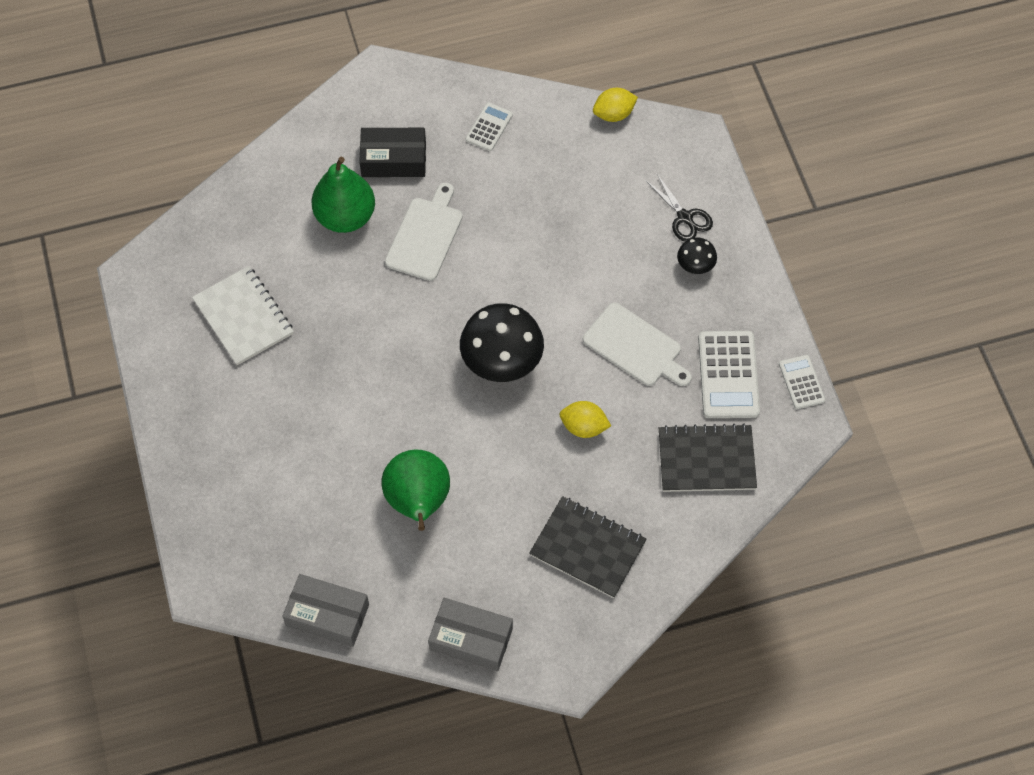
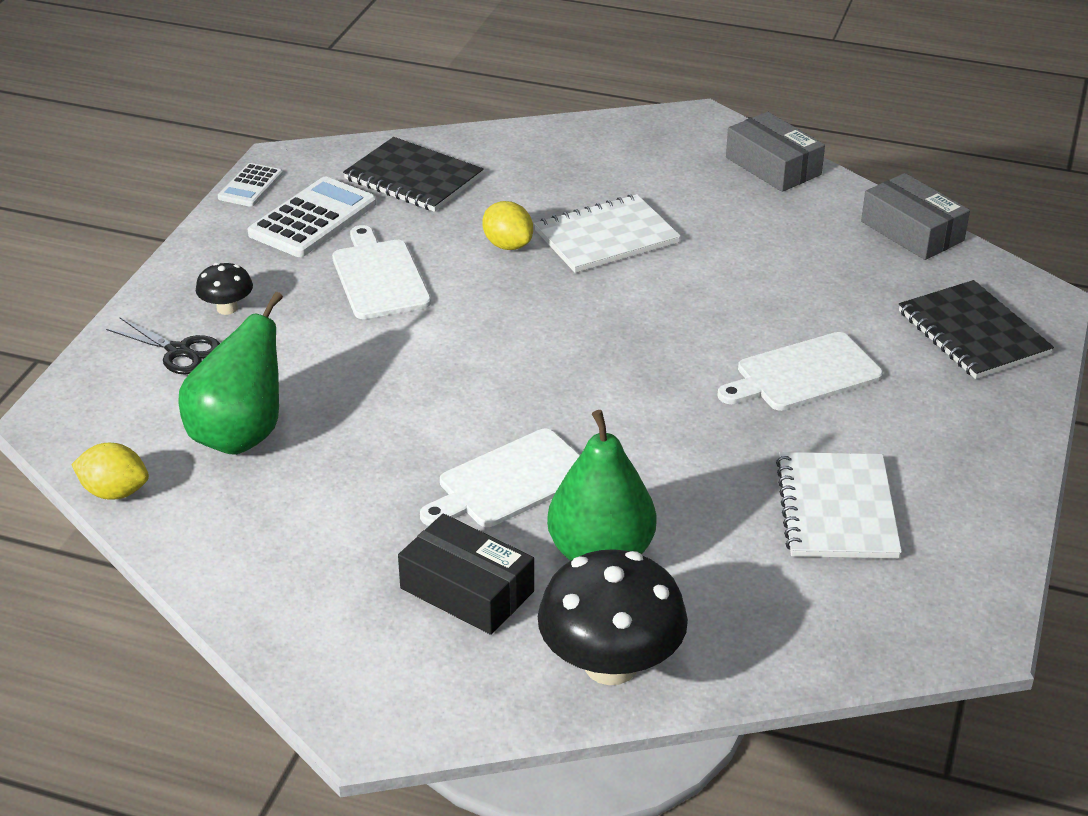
camera: 145 degrees left, 25 degrees down
green pear [381,450,450,531] -> green pear moved to [178,292,283,455]
black mushroom [460,303,544,382] -> black mushroom moved to [538,549,688,685]
white calculator [466,103,513,151] -> none
black notebook [529,496,647,598] -> black notebook moved to [899,280,1054,379]
black scissors [646,174,713,241] -> black scissors turned 120 degrees clockwise [106,318,220,374]
none -> white notebook [534,194,681,273]
none -> white cutting board [717,332,883,411]

